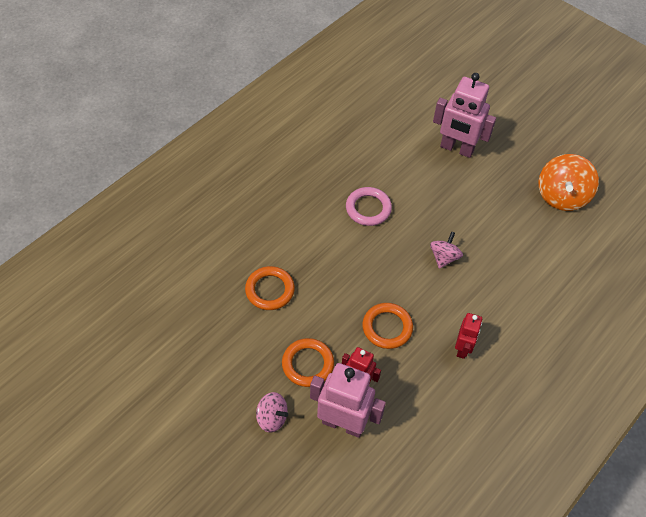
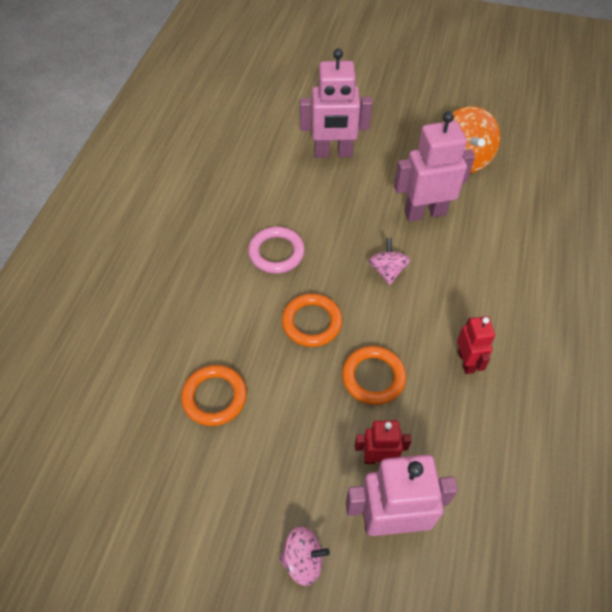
camera: 25 degrees left, 0 degrees up
orange ring [282,338,334,387] -> orange ring moved to [282,293,342,347]
none -> pink robot [394,111,475,222]

